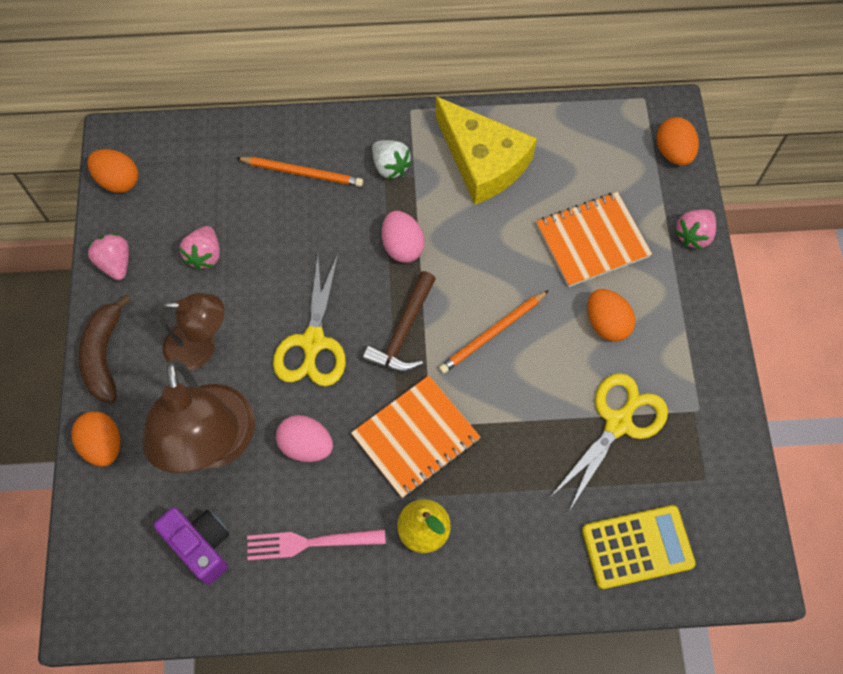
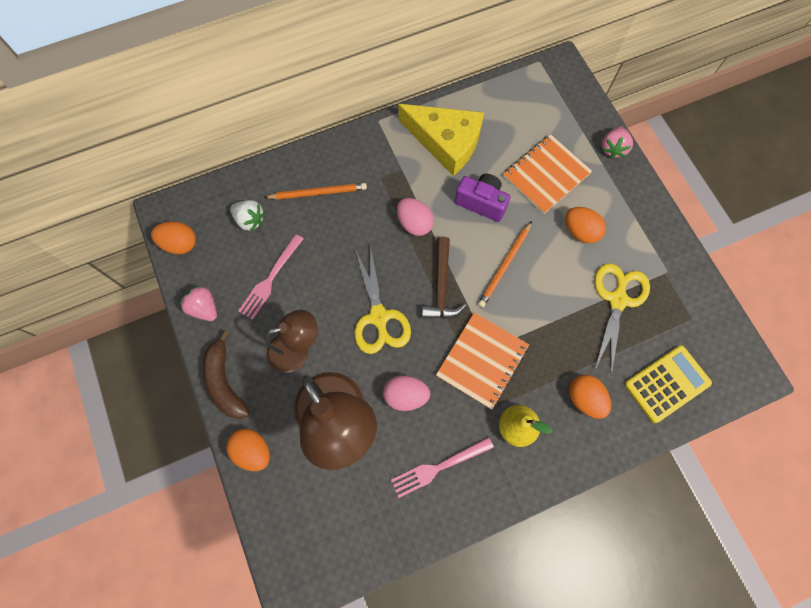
camera: 20 degrees left, 5 degrees up
purple camera [154,507,230,585] -> purple camera moved to [455,174,510,222]
pink strawberry [179,226,220,270] -> pink fork [238,234,303,320]
white strawberry [372,140,412,179] -> white strawberry moved to [230,200,265,232]
orange egg [656,117,699,166] -> orange egg moved to [569,375,611,419]

